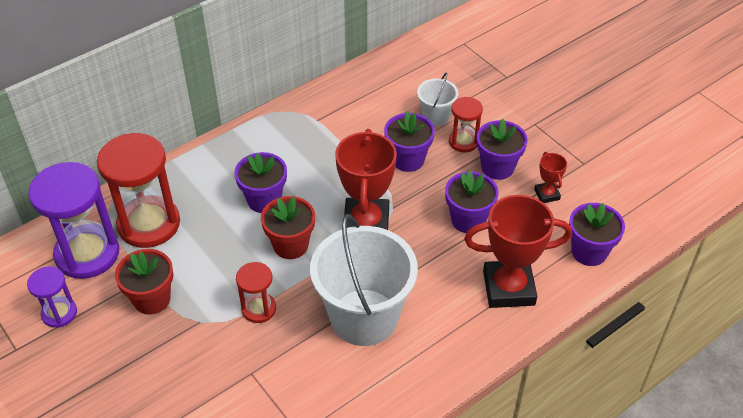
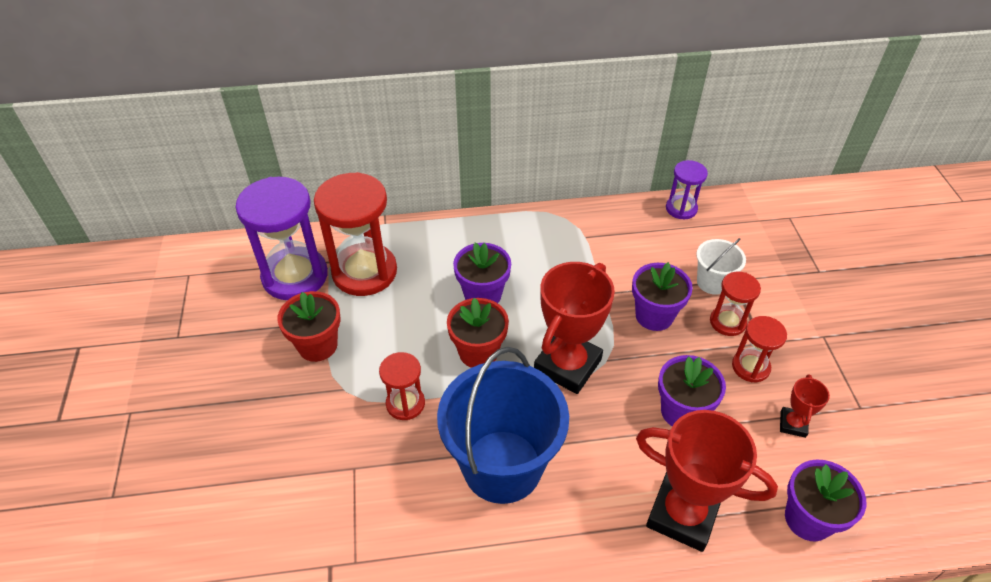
camera: 30 degrees right, 0 degrees up
purple hourglass [27,266,77,328] -> purple hourglass moved to [666,160,708,219]
white bucket [310,214,418,346] -> blue bucket [437,347,569,504]
purple flower pot [477,119,528,180] -> red hourglass [732,316,787,382]

